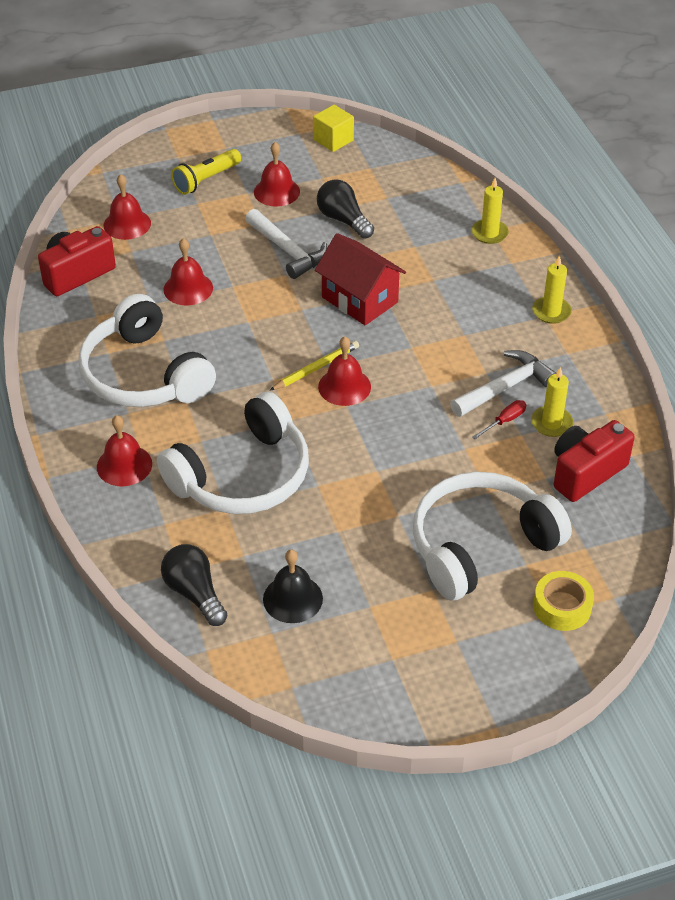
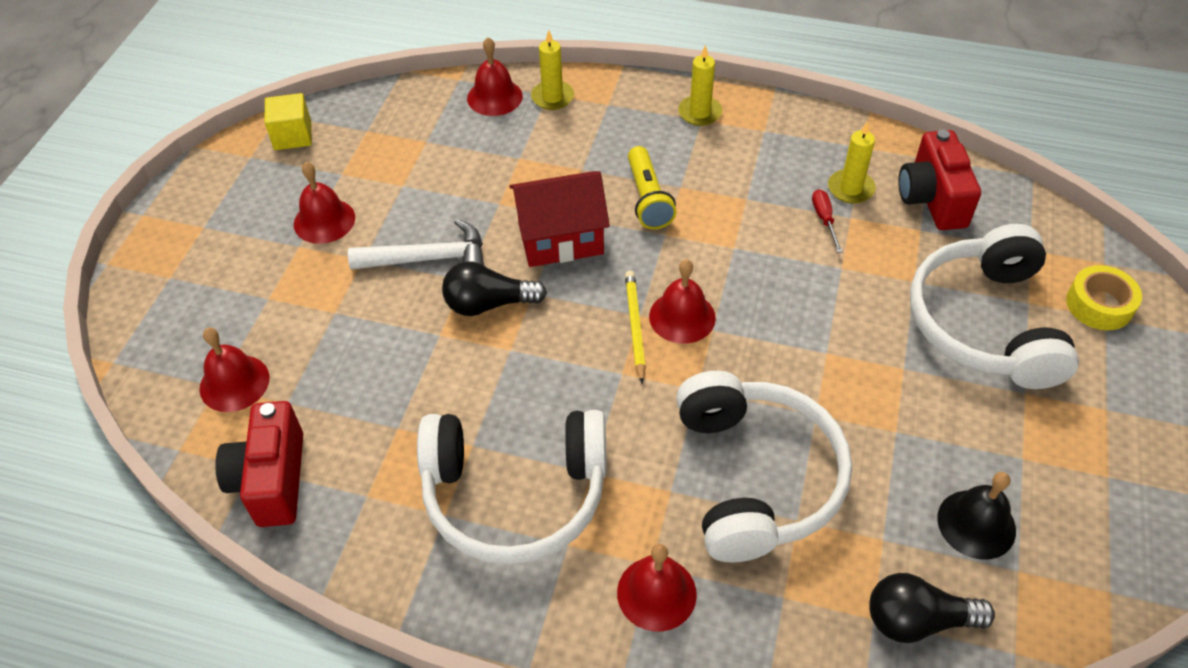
camera: 55 degrees left, 5 degrees up
red bell [163,238,213,305] -> red bell moved to [467,37,523,116]
yellow flashlight [171,149,241,195] -> yellow flashlight moved to [628,146,677,229]
black light bulb [317,179,374,239] -> black light bulb moved to [442,262,547,316]
white hammer [450,350,556,417] -> none

